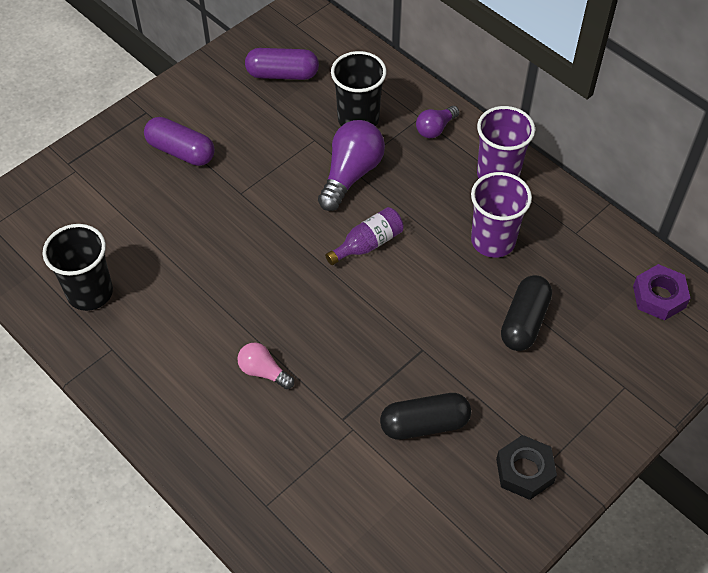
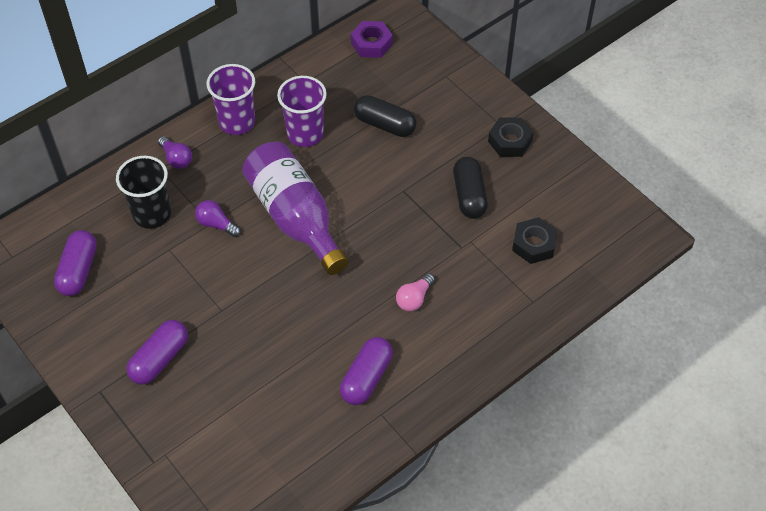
camera: 85 degrees left, 0 degrees up
black cup [43,224,113,311] -> none
purple light bulb [318,120,385,211] -> purple light bulb [195,200,240,237], size x0.56
purple bottle [325,207,404,265] -> purple bottle [242,142,349,275], size x2.11
none -> purple capsule [340,337,393,405]
none -> black nut [512,217,558,264]

